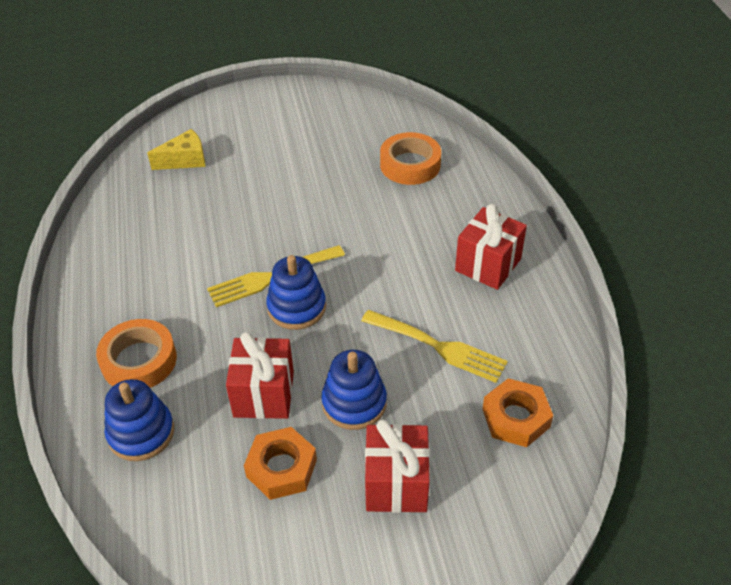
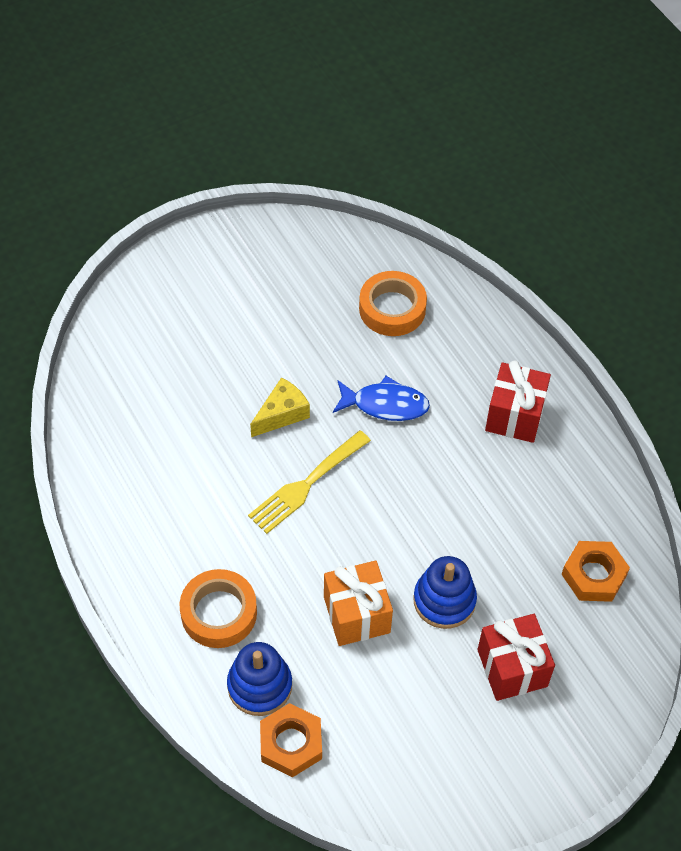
camera: 20 degrees left, 10 degrees up
yellow cheese [147,129,205,170] -> yellow cheese moved to [250,377,310,437]
red gift [226,332,294,419] -> orange gift [324,561,393,646]
orange nut [244,427,317,500] -> orange nut moved to [260,703,322,778]
blue stacking toy [266,255,326,330] -> none
yellow fork [361,310,508,383] -> none
none -> blue fish [333,376,430,421]

